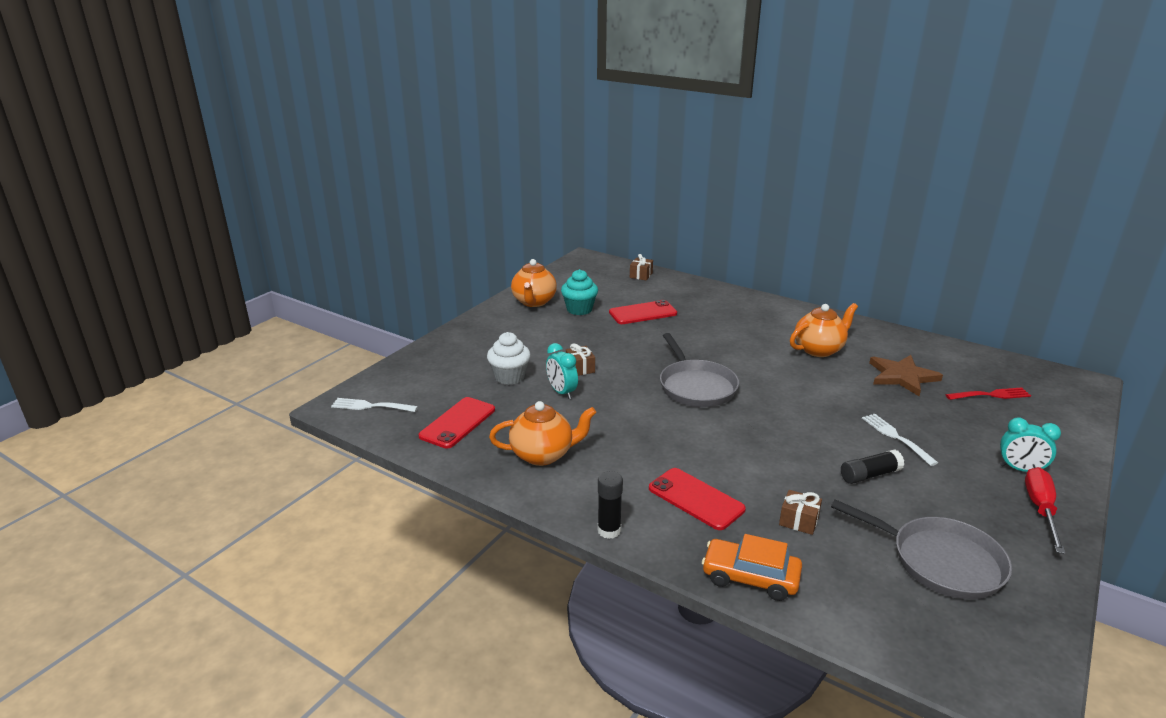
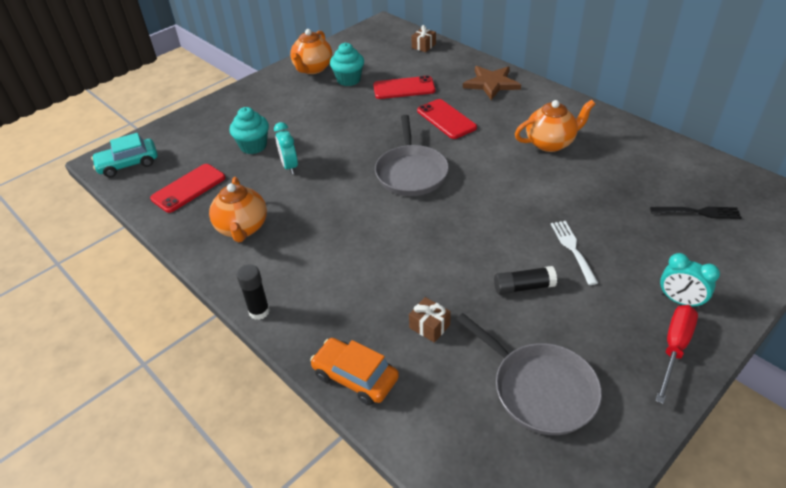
camera: 15 degrees right, 15 degrees up
white fork [331,398,418,412] -> turquoise car [91,133,158,177]
white cupcake [487,332,531,385] -> turquoise cupcake [230,107,269,154]
orange teapot [489,401,596,466] -> orange teapot turned 75 degrees clockwise [209,177,267,242]
brown gift [566,343,595,376] -> none
red phone [649,468,746,530] -> red phone moved to [417,99,477,139]
brown star [869,355,943,396] -> brown star moved to [463,66,521,100]
red fork [946,388,1031,400] -> black fork [650,207,742,219]

